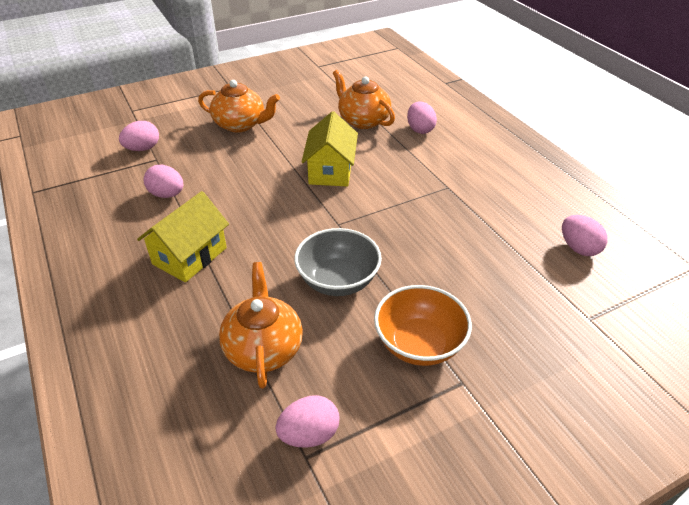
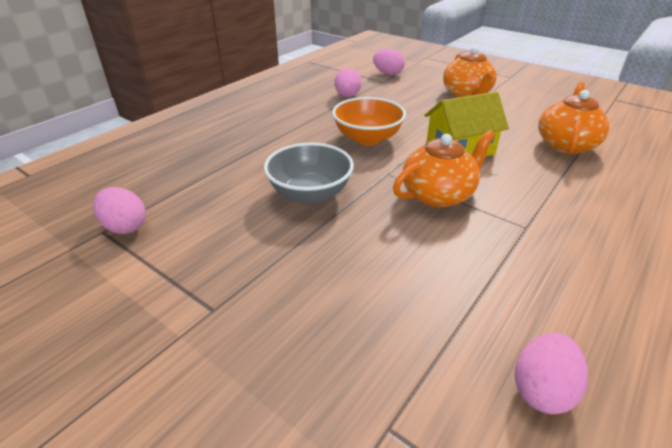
camera: 65 degrees right, 5 degrees down
yellow house [137,191,229,282] -> none
orange teapot [219,262,303,389] -> orange teapot moved to [393,130,495,208]
orange bowl [374,285,472,366] -> orange bowl moved to [332,97,406,145]
pink egg [407,102,437,134] -> none

